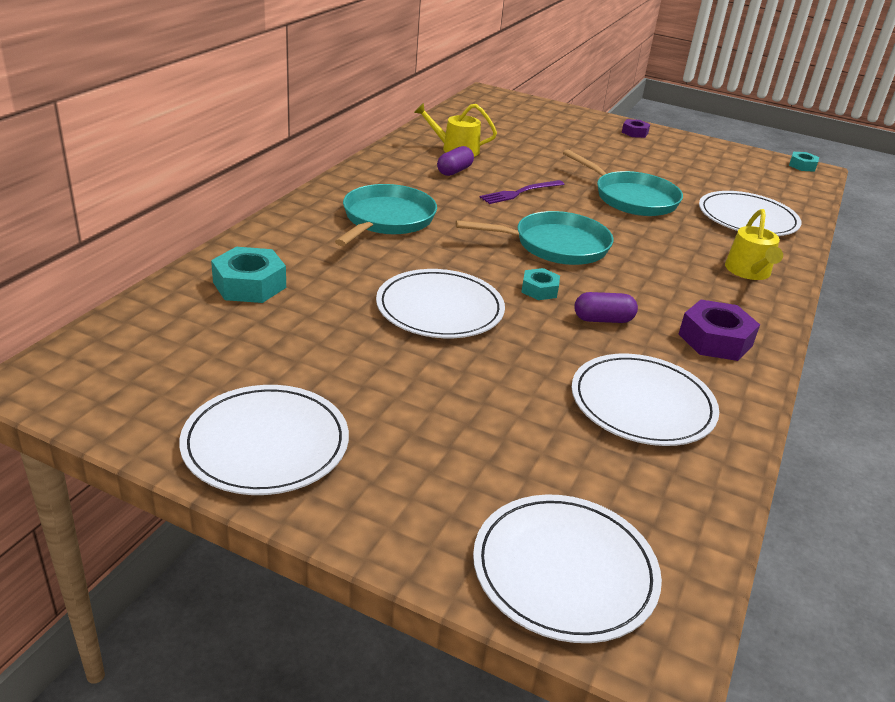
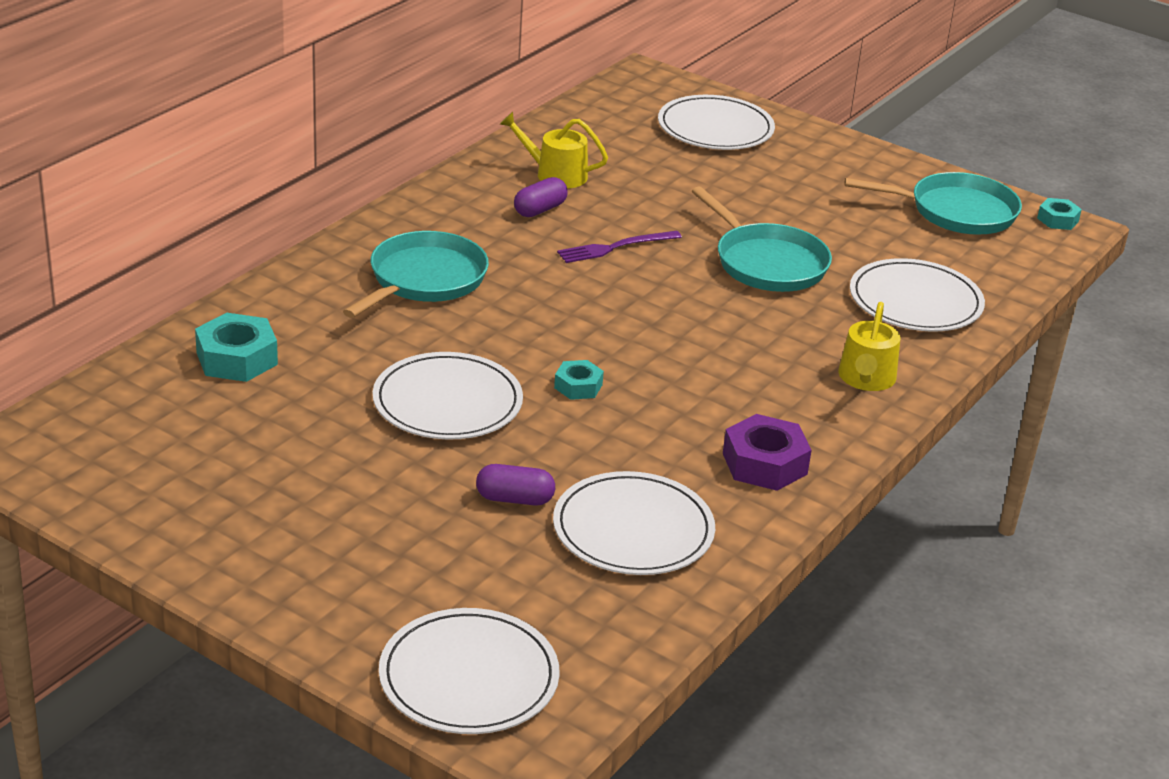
camera: 10 degrees right, 0 degrees up
white plate [179,385,349,495] -> white plate moved to [658,95,775,150]
turquoise pan [456,211,613,265] -> turquoise pan moved to [844,172,1022,235]
purple capsule [574,292,638,323] -> purple capsule moved to [476,464,555,506]
purple nut [622,119,650,138] -> none

